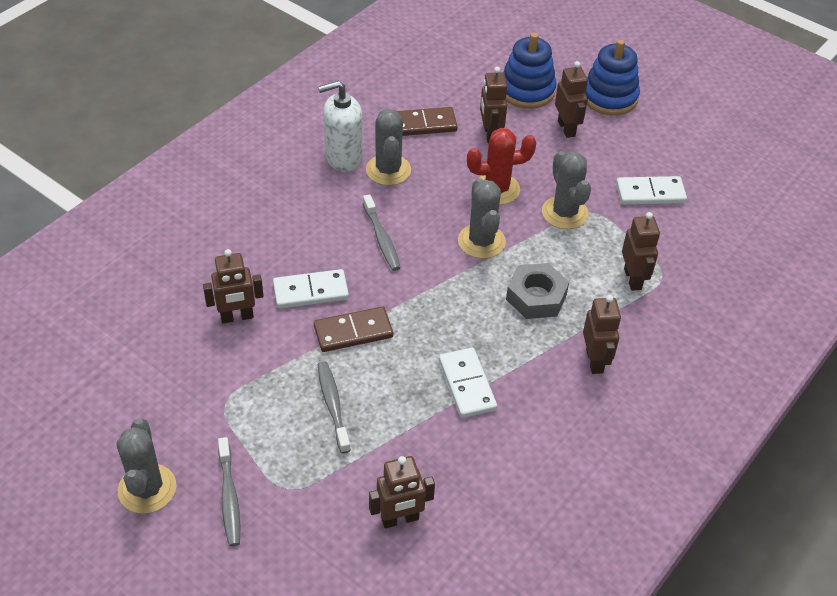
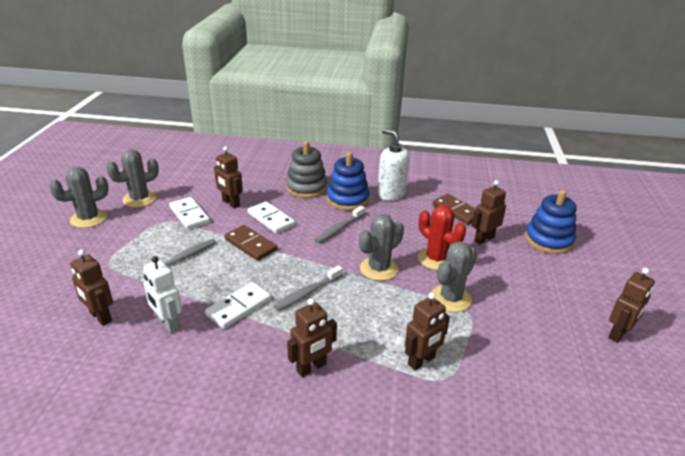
camera: 60 degrees right, 15 degrees down
grey toothbrush [218,437,240,546] -> grey toothbrush moved to [274,265,343,311]
grey cactus [366,109,411,185] -> grey cactus moved to [106,149,159,207]
grey nut [506,263,569,319] -> none
brown robot [555,61,588,138] -> brown robot moved to [608,268,655,343]
blue stacking toy [585,40,640,115] -> blue stacking toy moved to [327,152,369,211]
white domino [616,176,687,205] -> white domino moved to [169,197,210,229]
none -> white robot [143,256,182,333]
none -> grey stacking toy [286,141,327,198]

